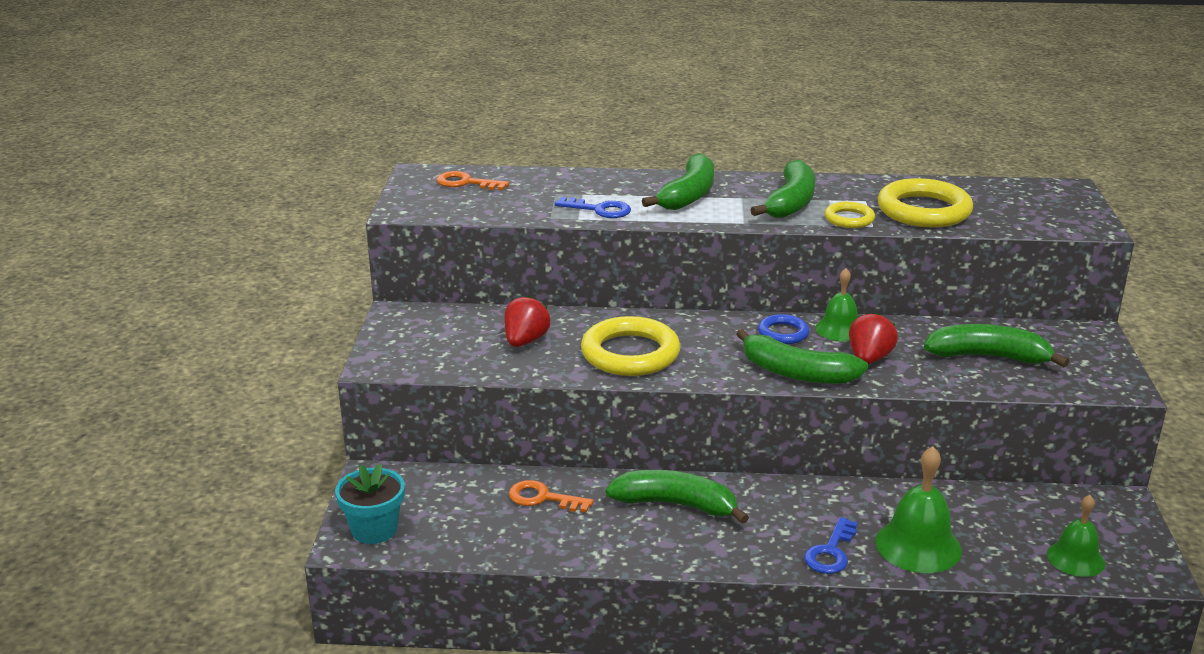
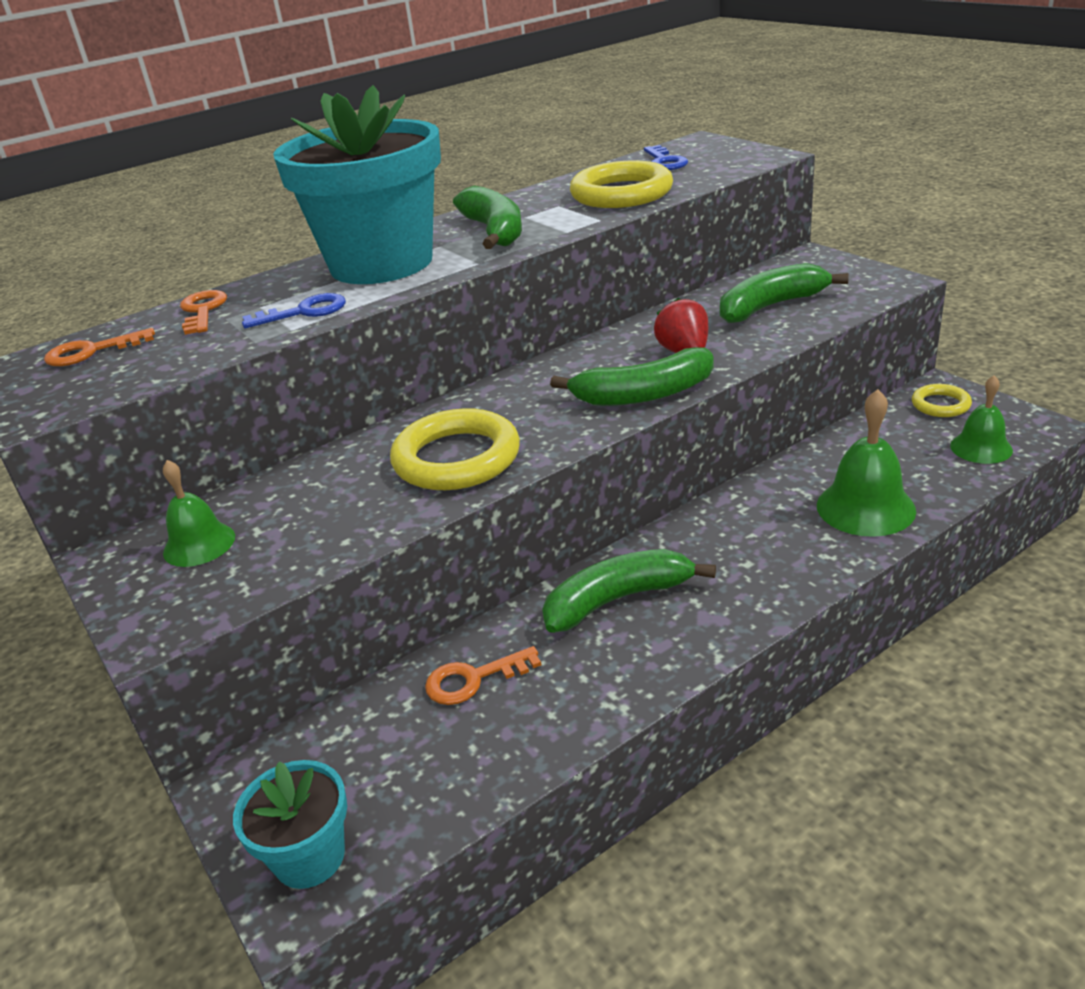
camera: 35 degrees left, 5 degrees up
red strawberry [504,296,550,347] -> none
green banana [642,153,714,210] -> turquoise flower pot [273,85,441,284]
blue ring [758,314,809,344] -> none
blue key [804,517,858,574] -> blue key moved to [644,145,688,170]
green bell [815,268,858,341] -> green bell moved to [163,460,235,567]
yellow ring [825,202,875,228] -> yellow ring moved to [912,384,972,417]
none -> orange key [180,290,227,335]

